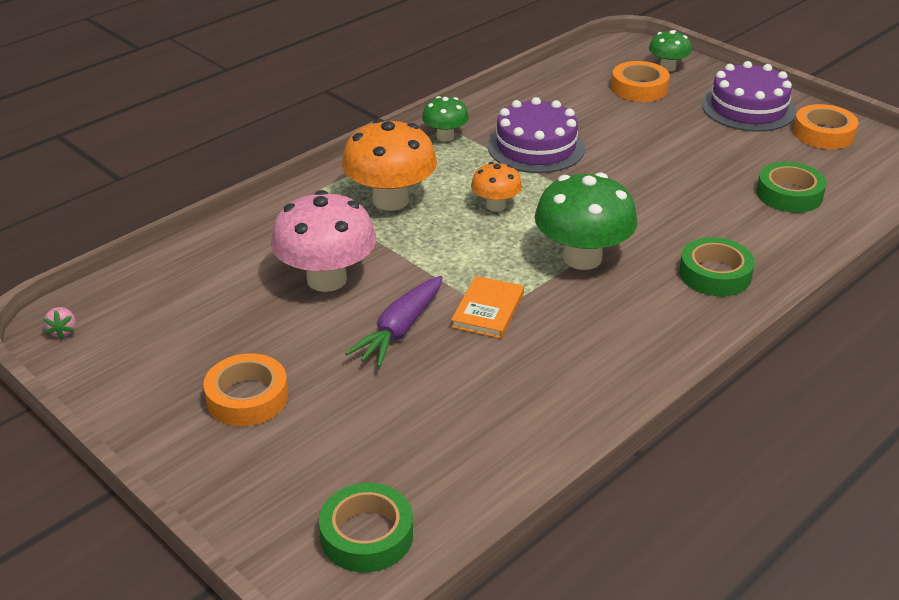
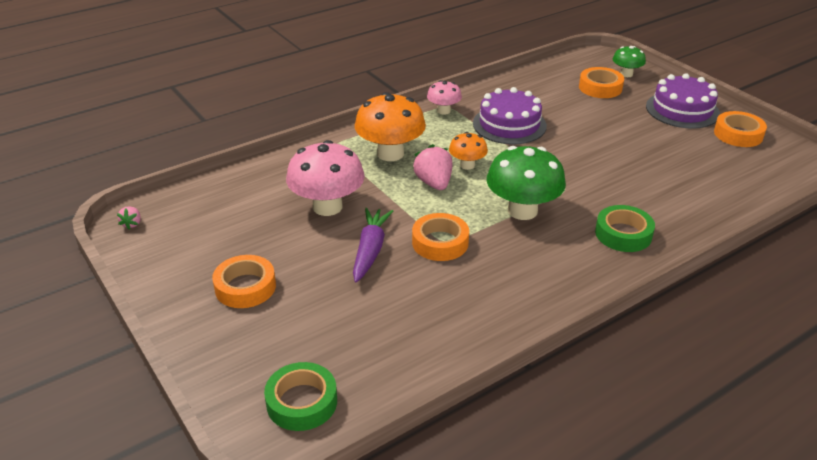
camera: 10 degrees right, 0 degrees up
purple carrot [345,276,443,367] -> purple carrot turned 150 degrees clockwise [353,208,393,283]
green mushroom [422,96,469,141] -> pink mushroom [427,80,462,115]
orange book [451,276,524,339] -> orange tape [412,213,469,261]
green tape [756,162,826,213] -> none
none -> pink strawberry [413,144,452,190]

